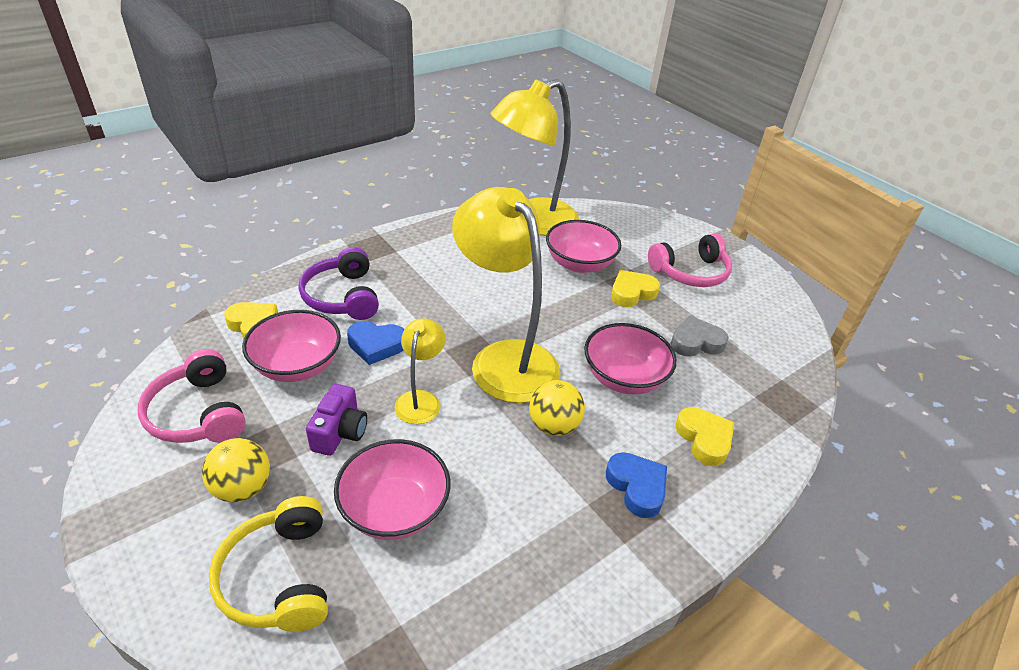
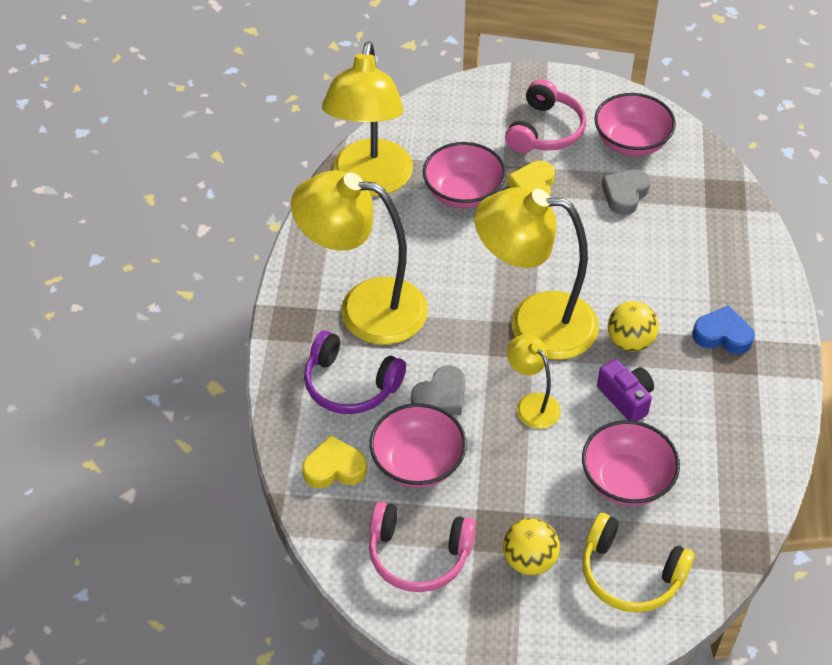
camera: 45 degrees left, 10 degrees up
purple camera [306,384,367,456] -> purple camera moved to [597,359,654,421]
blue heart [347,321,404,365] -> grey heart [411,365,465,415]
pink bowl [584,323,677,395] -> pink bowl moved to [594,93,676,156]
yellow heart [675,407,735,466] -> none
none -> yellow lamp [291,171,428,345]

